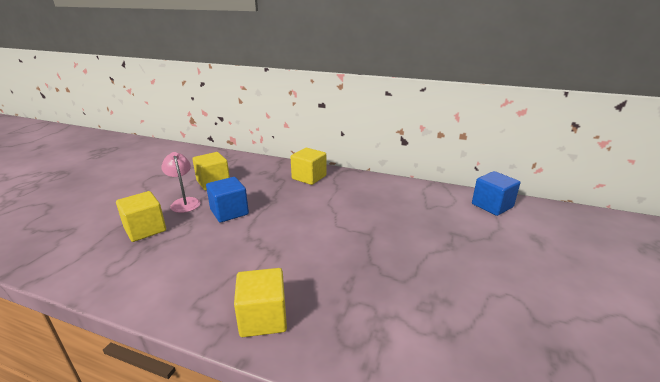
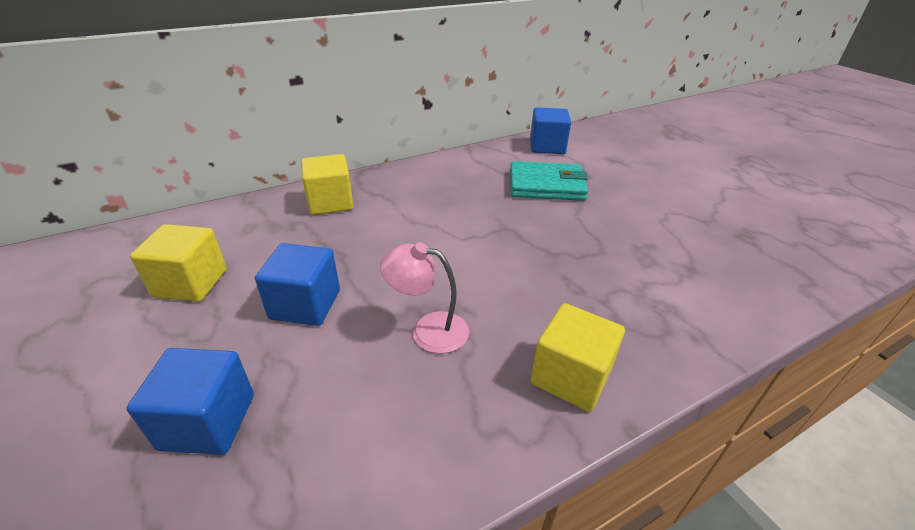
camera: 50 degrees left, 10 degrees up
yellow cube [116,191,166,242] -> blue cube [127,348,254,455]
pink lamp [161,152,200,213] -> pink lamp moved to [380,242,469,354]
none -> turquoise wallet [510,161,588,201]

